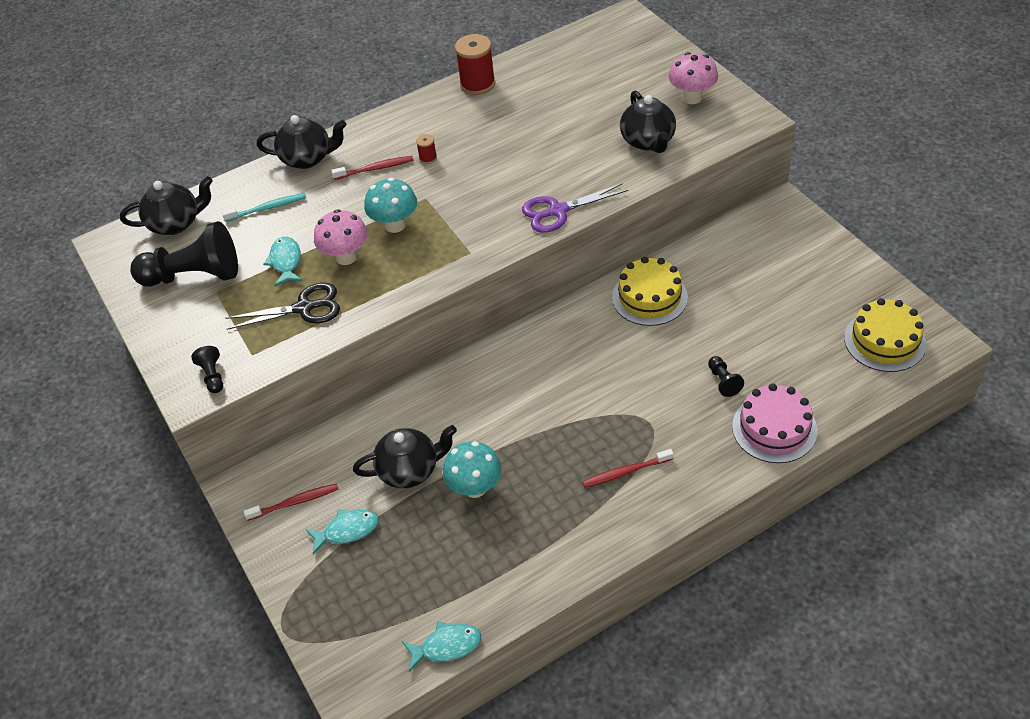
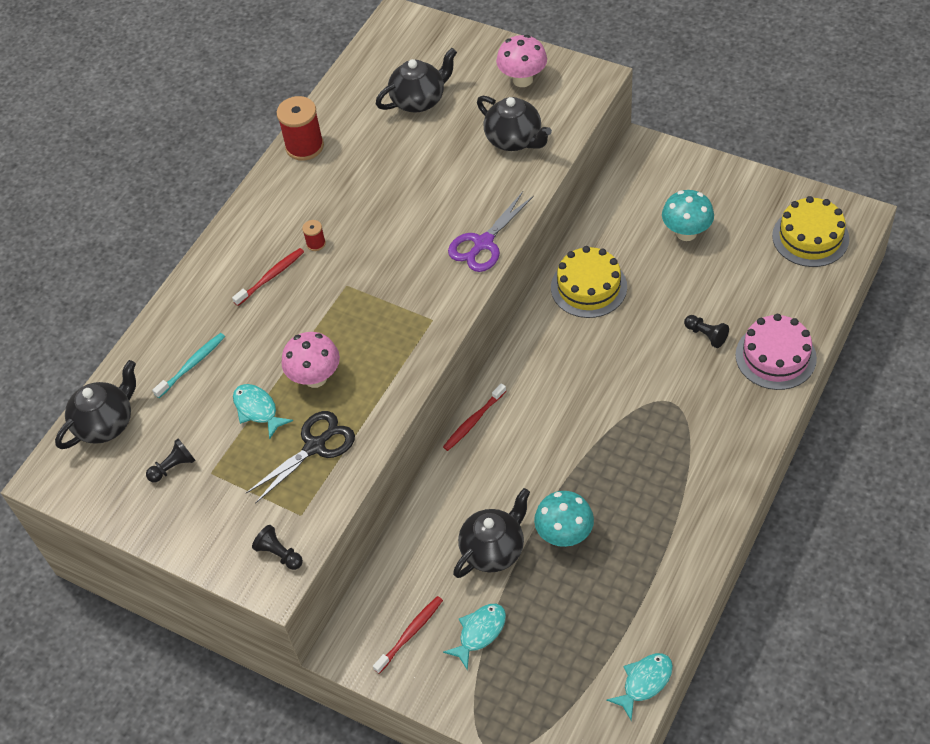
camera: 30 degrees left, 5 degrees up
black pawn [130,221,238,286] -> black pawn [146,439,196,482], size x0.44
black teapot [257,115,346,169] -> black teapot moved to [376,48,457,113]
turquoise mushroom [364,178,417,233] -> turquoise mushroom moved to [662,190,714,241]
red toothbrush [582,449,674,488] -> red toothbrush moved to [443,383,506,451]

